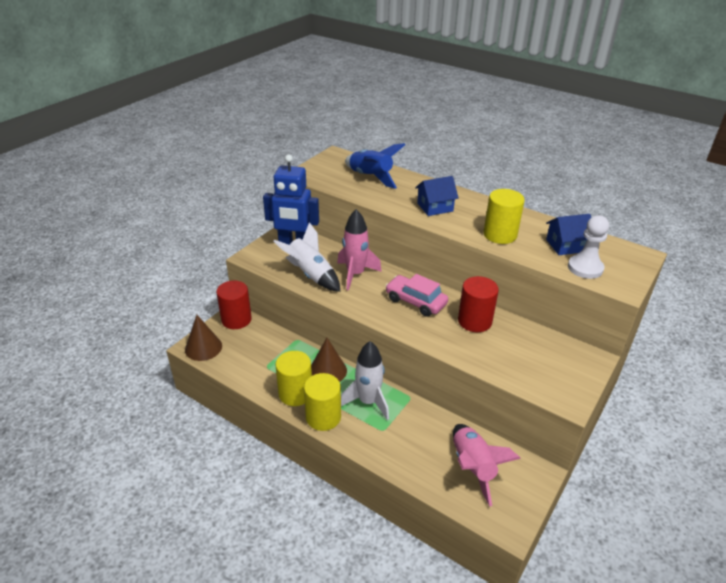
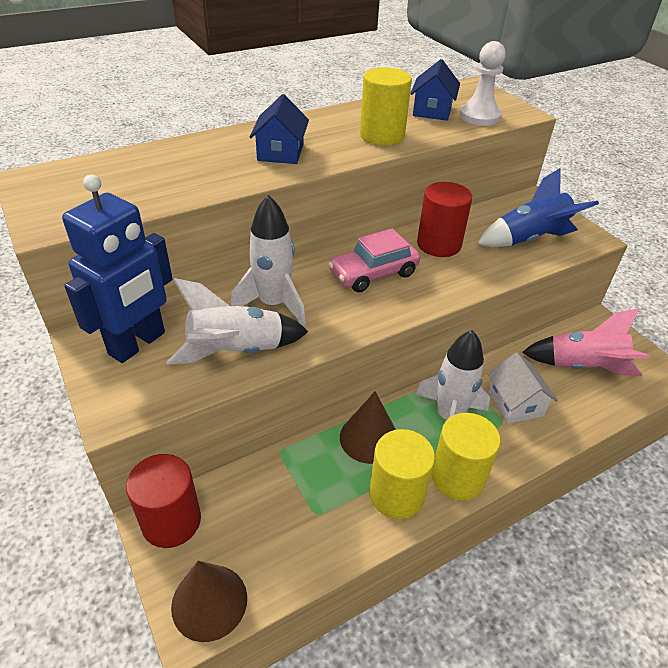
camera: 65 degrees left, 5 degrees up
pink rocket [337,209,382,290] -> white rocket [231,195,306,326]
blue rocket [345,143,405,189] -> blue rocket moved to [477,168,599,247]
none -> white house [488,353,558,424]

